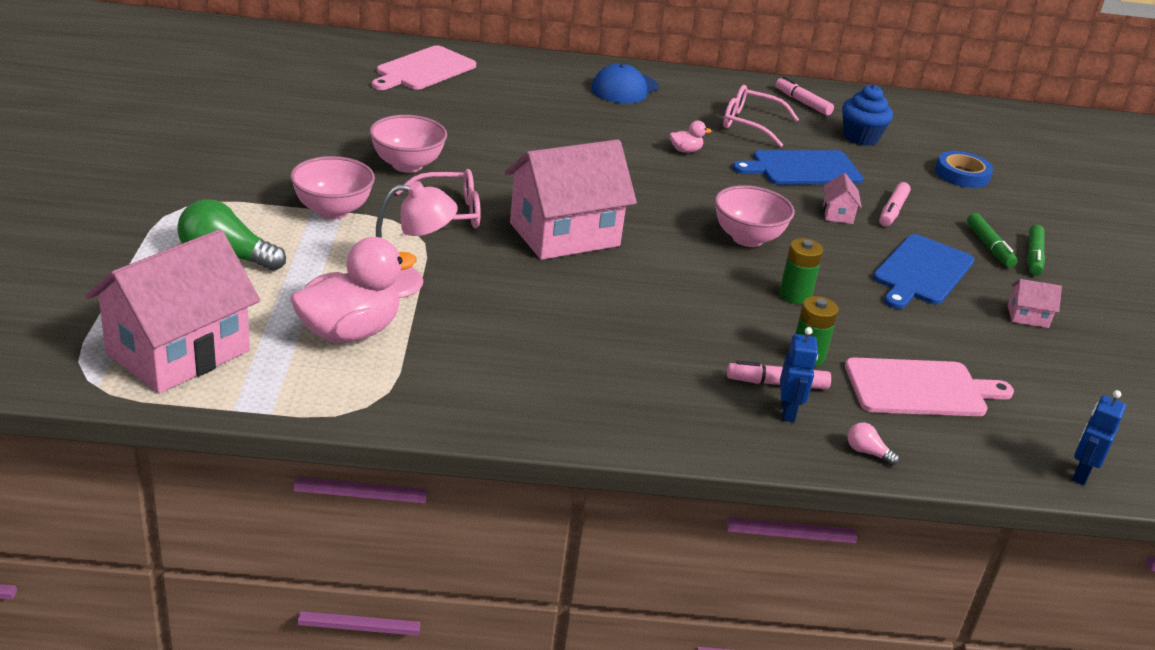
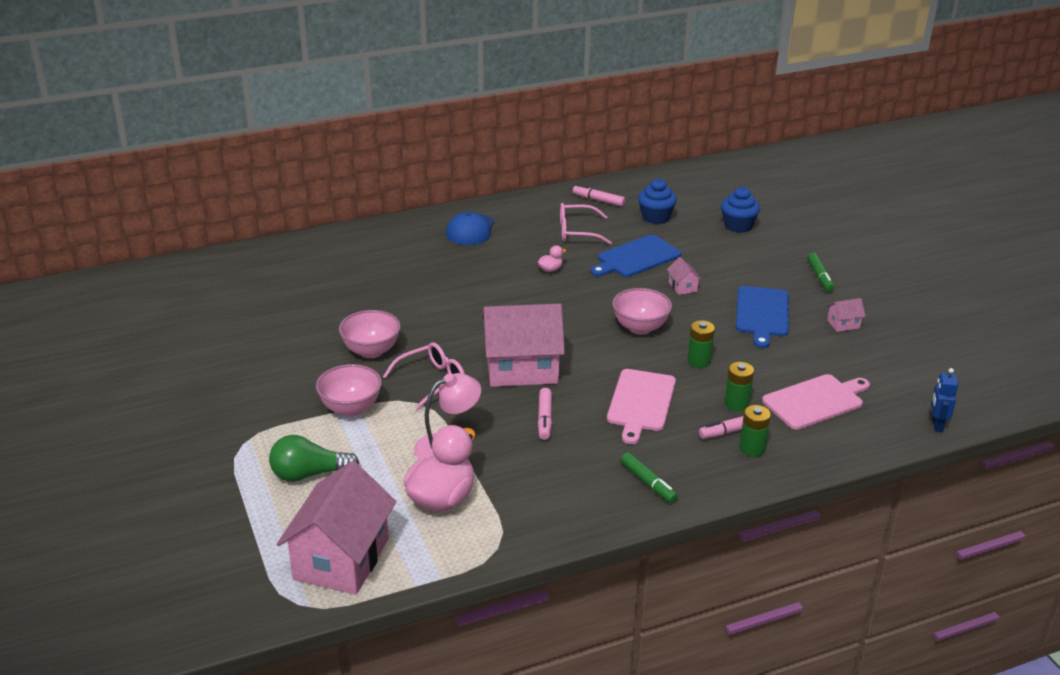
camera: 20 degrees left, 0 degrees up
pink cutting board [372,45,476,90] -> pink cutting board moved to [607,369,676,444]
pink house [505,139,637,260] -> pink house turned 45 degrees clockwise [482,304,565,387]
blue robot [780,327,818,422] -> green battery [739,405,771,457]
pink light bulb [848,422,899,466] -> none
pink marker [879,182,911,227] -> pink marker moved to [538,388,552,440]
blue tape [935,151,993,188] -> blue cupcake [721,187,760,233]
green marker [967,213,1018,268] -> green marker moved to [621,452,678,503]

